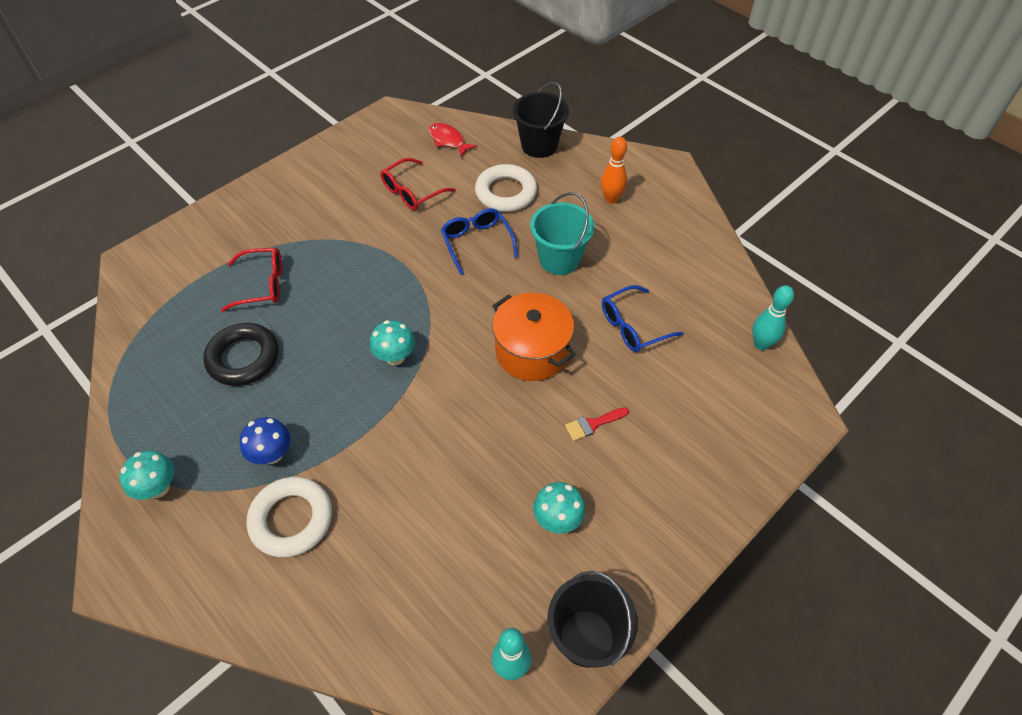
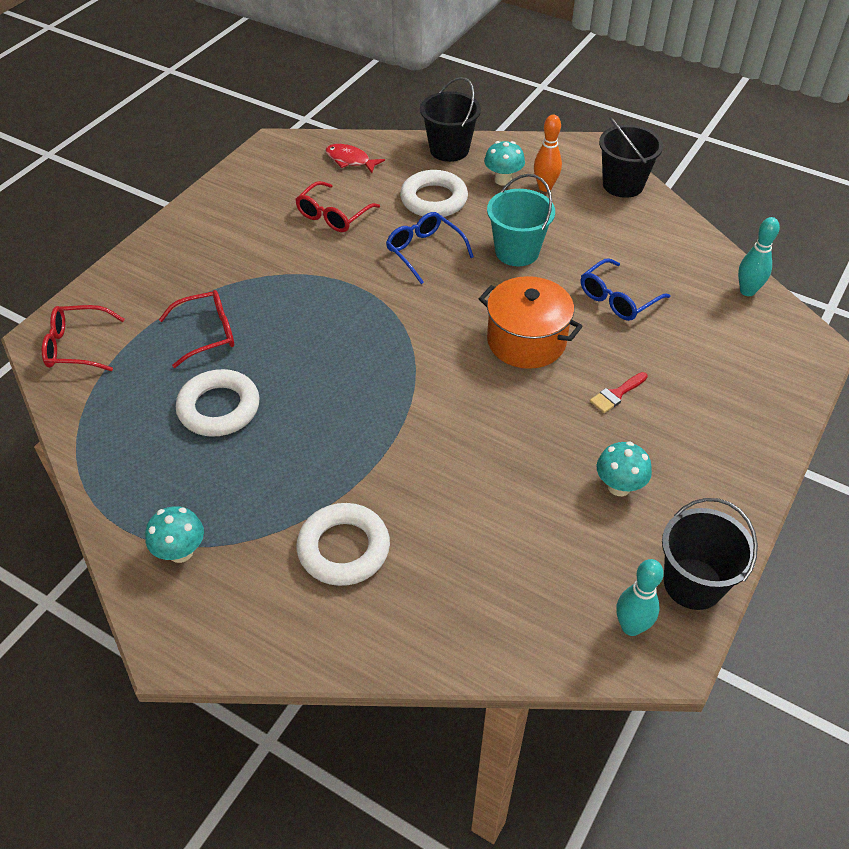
camera: 15 degrees left, 5 degrees down
black ring [203,323,279,386] -> white ring [176,369,260,437]
blue mushroom [239,417,290,464] -> none
turquoise mushroom [370,320,415,365] -> turquoise mushroom moved to [484,141,525,186]
none -> red glasses [42,305,125,371]
none -> black bucket [599,117,663,198]

